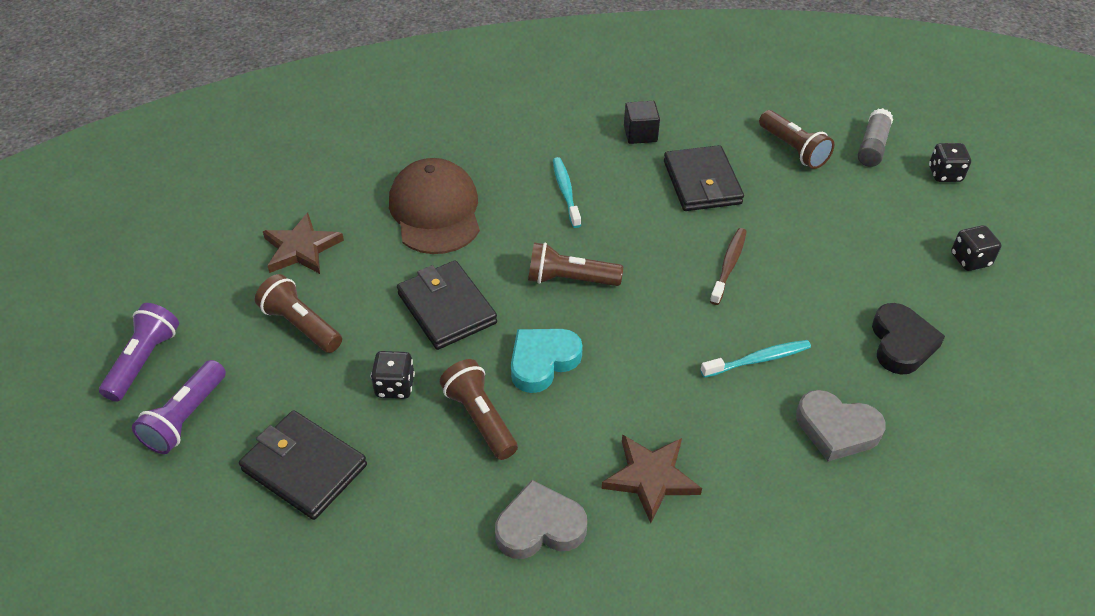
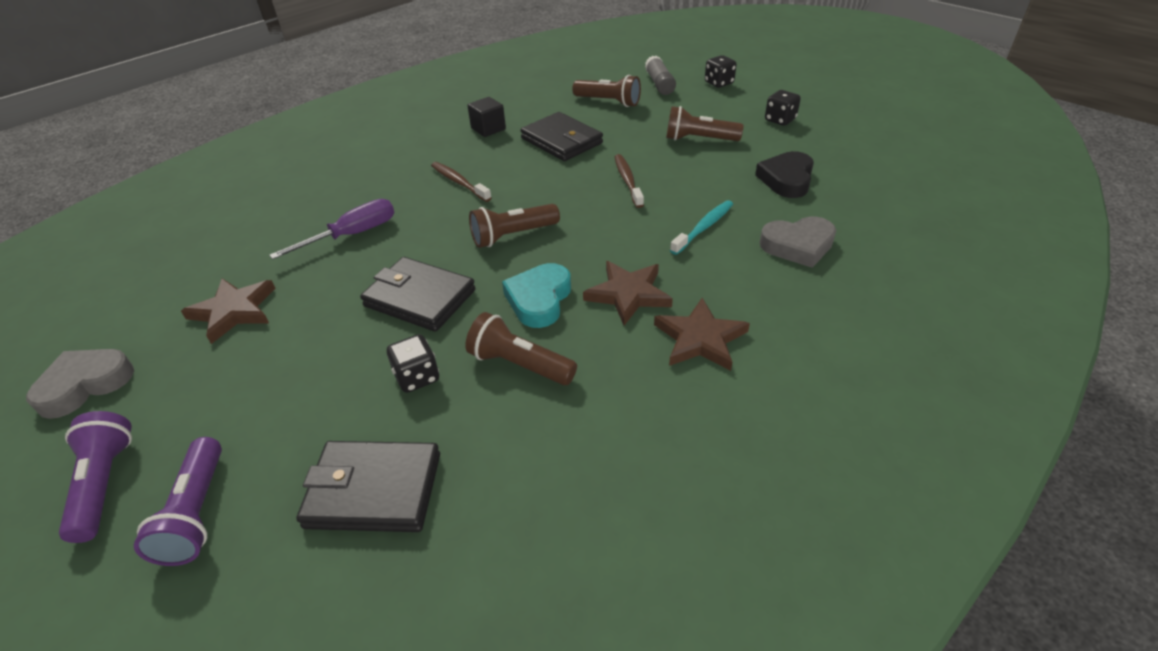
camera: 30 degrees left, 5 degrees down
brown flashlight [255,274,342,353] -> brown flashlight moved to [666,106,744,141]
brown cap [389,158,480,254] -> purple screwdriver [269,199,394,259]
grey heart [495,480,587,559] -> grey heart moved to [26,349,134,419]
turquoise toothbrush [553,157,581,228] -> brown toothbrush [431,162,492,202]
black heart [872,303,945,375] -> black heart turned 135 degrees counterclockwise [755,151,814,198]
none -> brown star [583,261,673,325]

